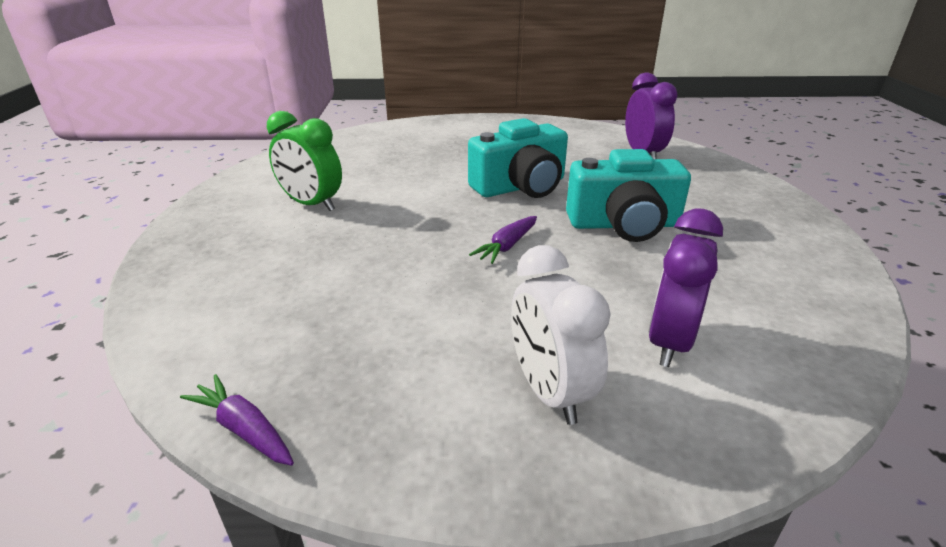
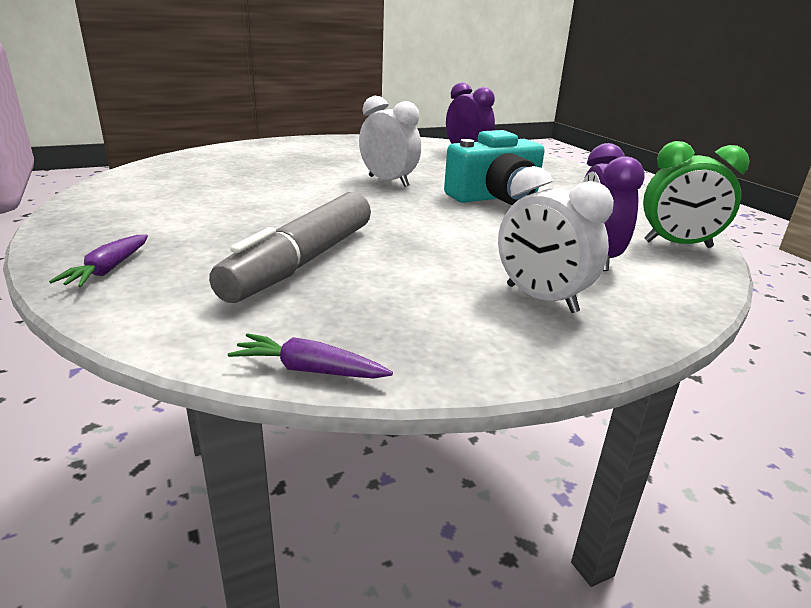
camera: 25 degrees left, 5 degrees down
green clock [267,111,342,211] -> green clock moved to [643,141,750,248]
turquoise camera [468,118,568,198] -> white clock [359,96,421,187]
purple carrot [469,216,537,264] -> purple carrot moved to [49,235,148,287]
none -> grey marker [209,192,371,303]

